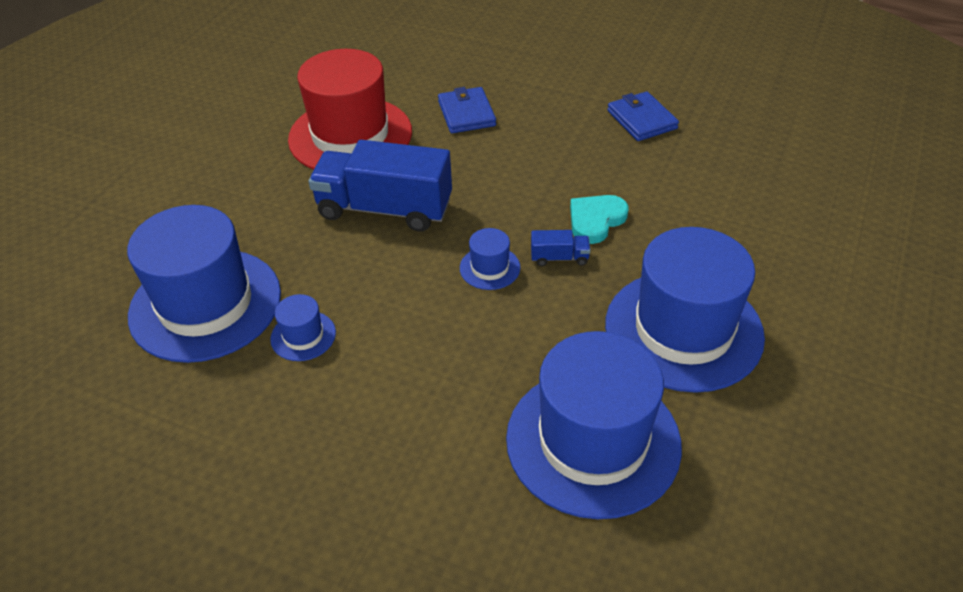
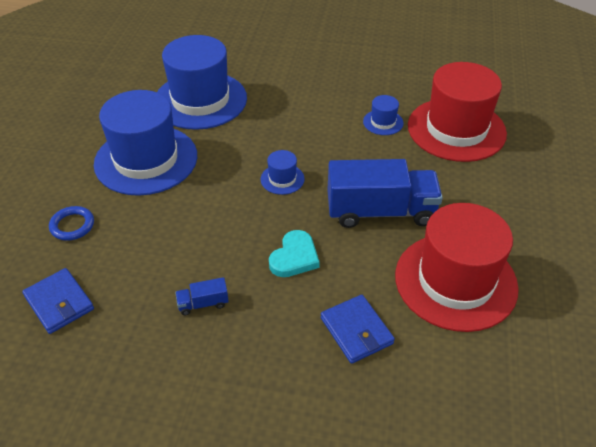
camera: 165 degrees right, 0 degrees up
blue hat [127,205,281,363] -> red hat [408,62,507,162]
blue truck [531,230,590,266] -> blue truck moved to [175,277,229,315]
turquoise heart [570,195,628,244] -> turquoise heart moved to [269,230,320,277]
blue wallet [607,91,679,141] -> blue wallet moved to [22,268,94,334]
none -> blue ring [49,206,94,241]

